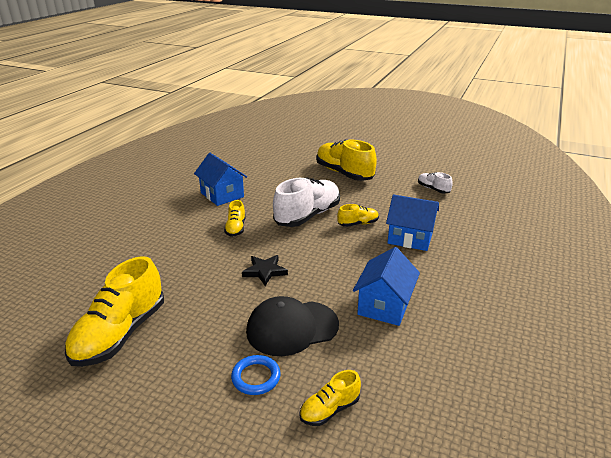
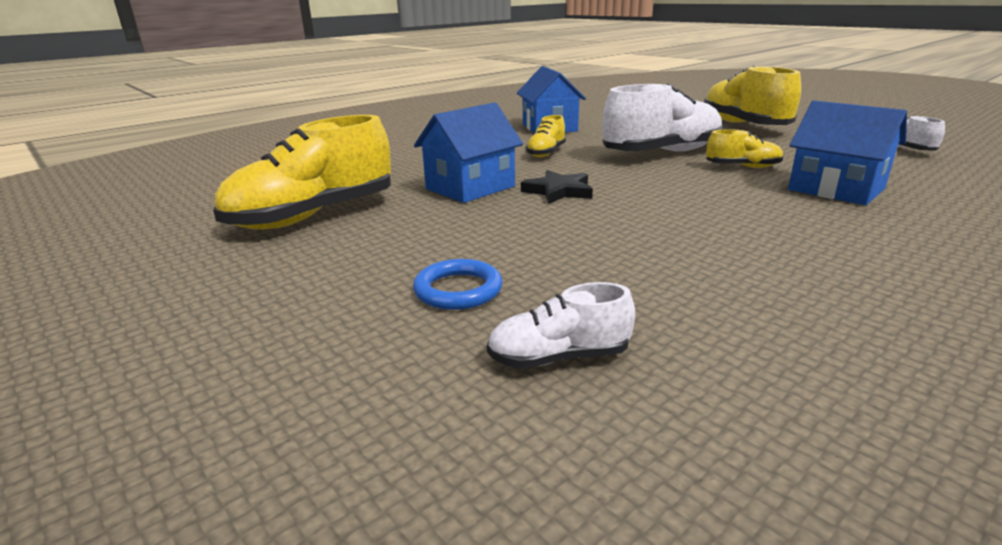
camera: 25 degrees right, 5 degrees down
black cap [246,296,339,356] -> none
yellow shoe [299,370,361,426] -> white shoe [487,282,635,369]
blue house [353,247,420,326] -> blue house moved to [414,103,523,203]

